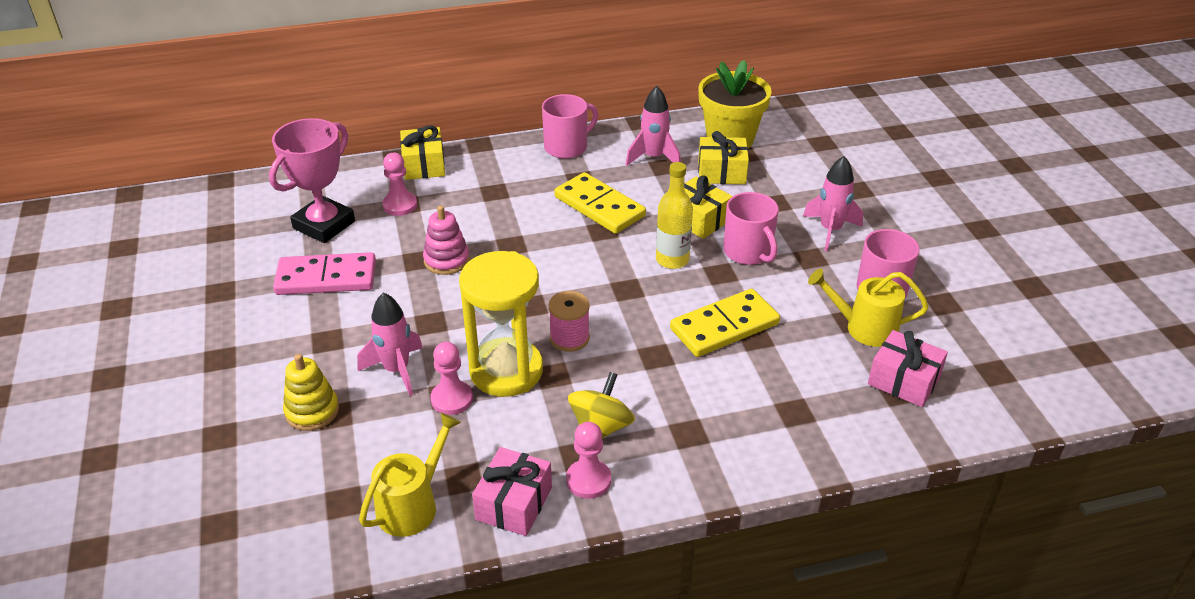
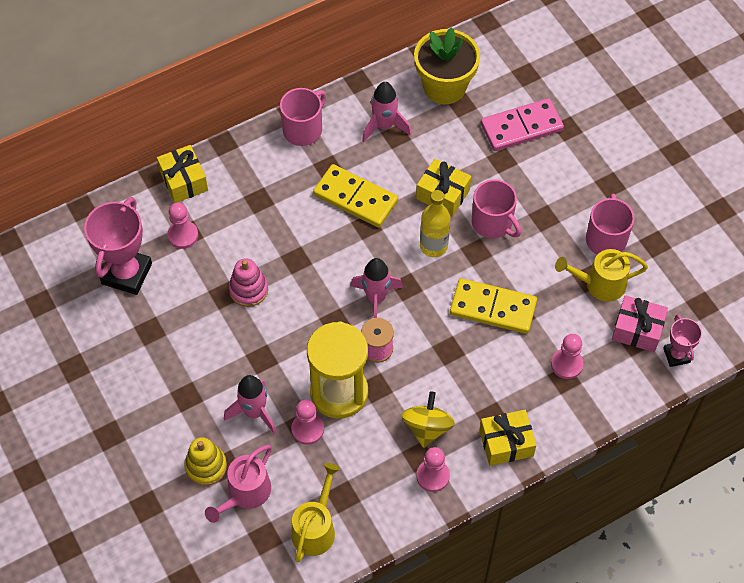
camera: 15 degrees left, 20 degrees up
pink domino [273,252,376,295] -> pink domino moved to [481,98,564,151]
pink gift [472,447,552,536] -> none
yellow domino [670,289,780,357] -> yellow domino turned 60 degrees clockwise [450,278,537,334]
yellow gift [698,131,749,184] -> yellow gift moved to [479,410,536,466]
pink rocket [803,156,863,251] -> pink rocket moved to [350,258,403,318]
none -> pink watering can [205,445,272,523]
none -> pink pawn [551,334,583,379]
none -> pink trophy [663,314,702,367]

